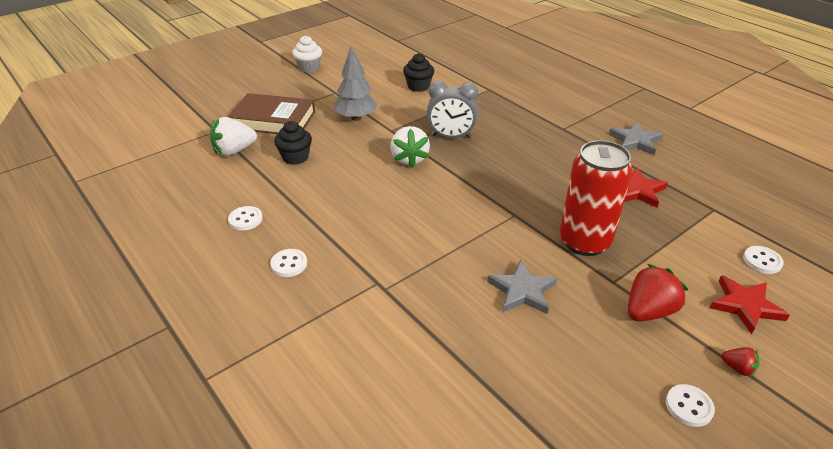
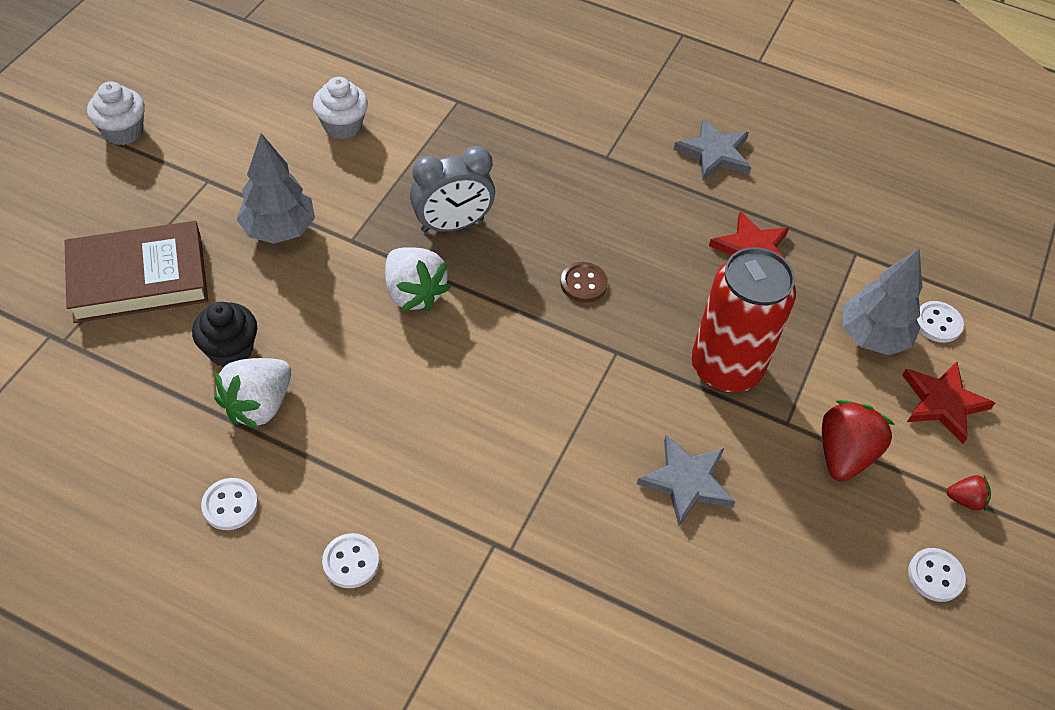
camera: 30 degrees left, 15 degrees up
white strawberry [210,117,257,156] -> white strawberry moved to [214,358,291,429]
black cupcake [403,53,434,92] -> white cupcake [313,77,368,139]
none -> brown button [560,262,608,303]
none -> grey tree [842,249,922,355]

